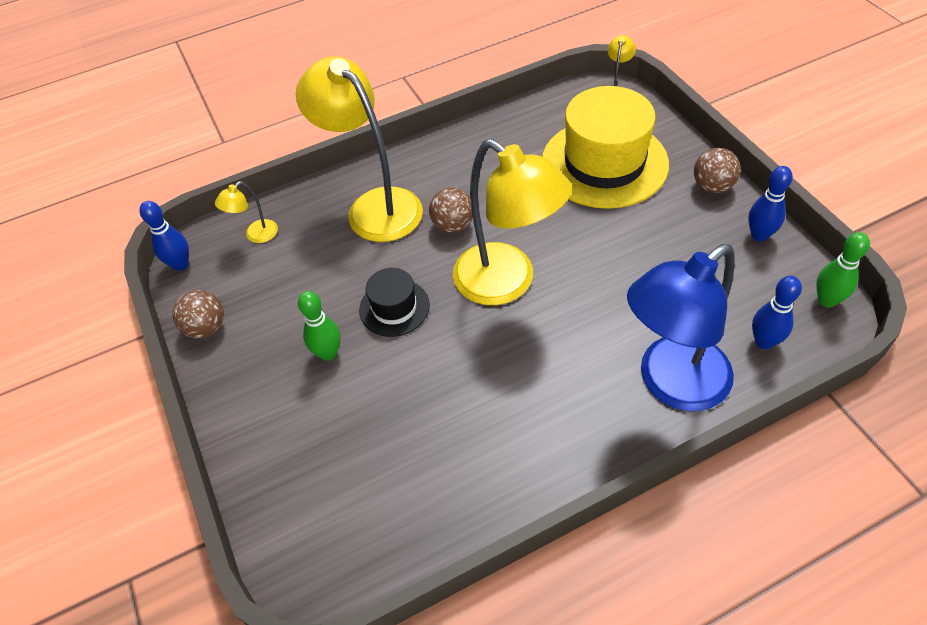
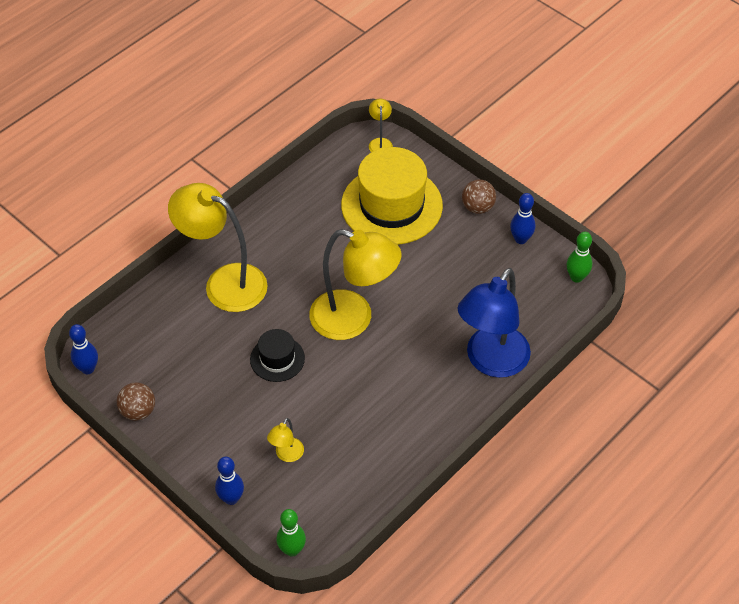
camera: 25 degrees left, 0 degrees up
yellow lamp [215,181,278,243] -> yellow lamp moved to [267,418,304,462]
green bowling pin [298,291,341,361] -> green bowling pin moved to [276,509,306,557]
brown ball [429,187,473,233] -> none
blue bowling pin [752,276,802,349] -> blue bowling pin moved to [215,457,244,505]

